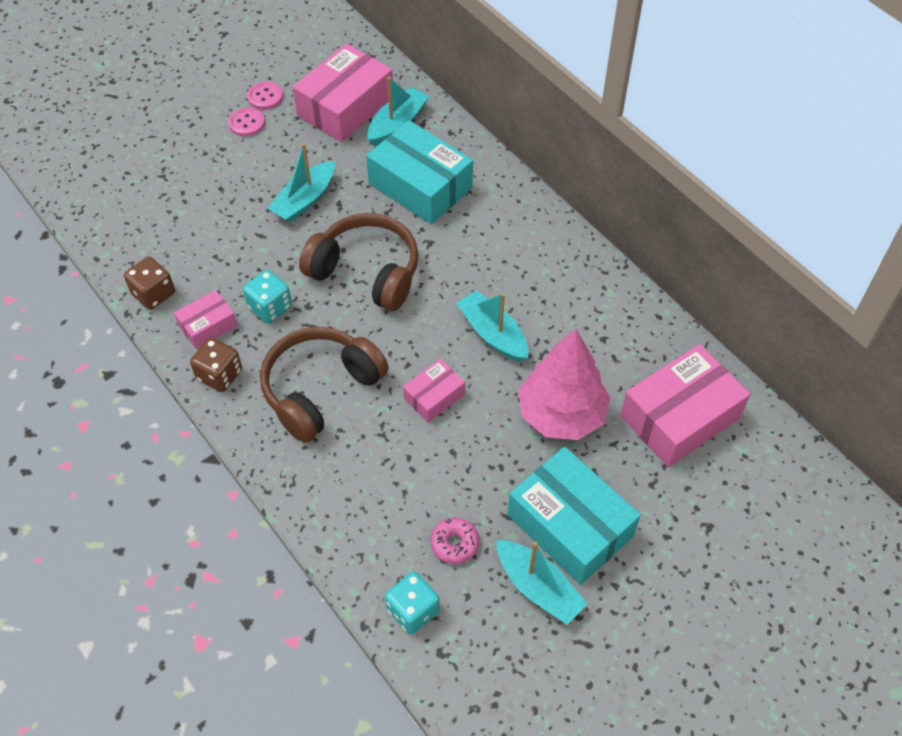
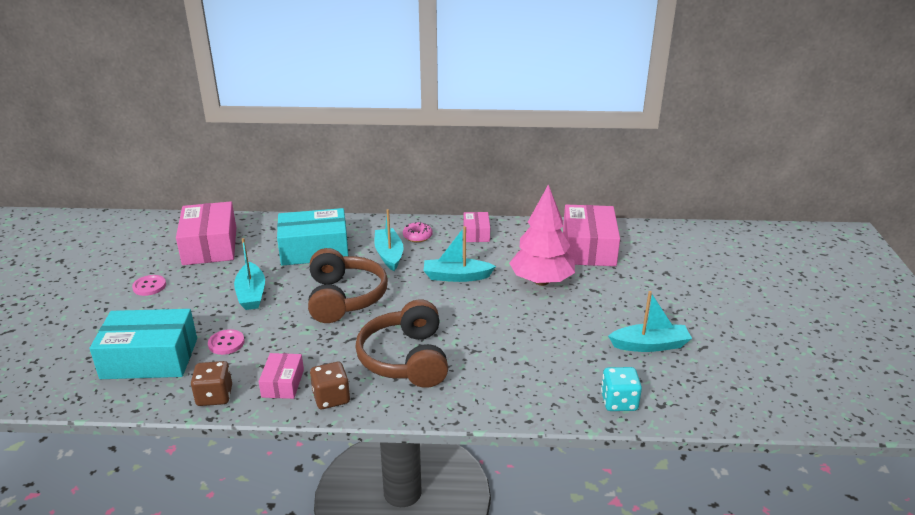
camera: 50 degrees left, 25 degrees down
turquoise dice [243,270,292,323] -> none
pink button [247,81,283,110] -> pink button moved to [208,329,245,355]
brown headphones [299,213,419,311] -> brown headphones turned 105 degrees clockwise [308,248,388,323]
turquoise boat [367,77,429,146] -> turquoise boat moved to [374,209,404,271]
pink box [403,359,465,423] -> pink box moved to [464,212,490,242]
pink donut [430,517,479,564] -> pink donut moved to [403,222,433,242]
turquoise box [508,447,641,585] -> turquoise box moved to [89,309,197,379]

